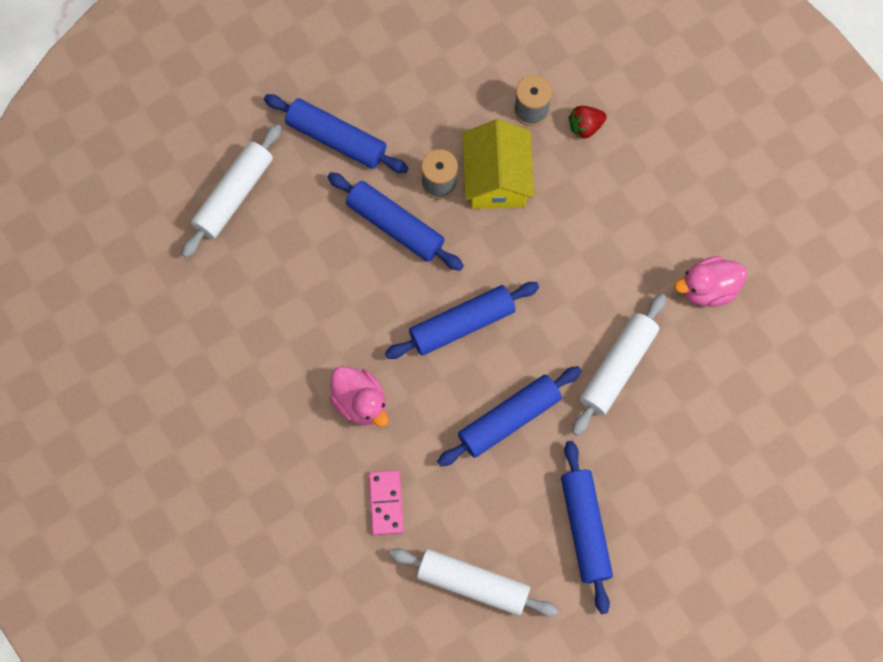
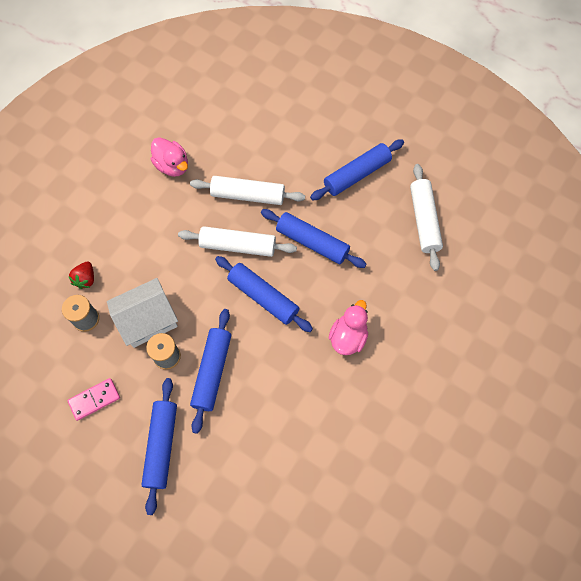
camera: 115 degrees left, 5 degrees down
white rolling pin [182,124,282,258] -> white rolling pin moved to [178,226,297,257]
pink domino [368,470,404,535] -> pink domino moved to [67,378,120,421]
yellow house [462,119,534,209] -> white house [107,278,178,348]
red strawberry [568,106,607,139] -> red strawberry turned 60 degrees clockwise [68,261,94,289]

